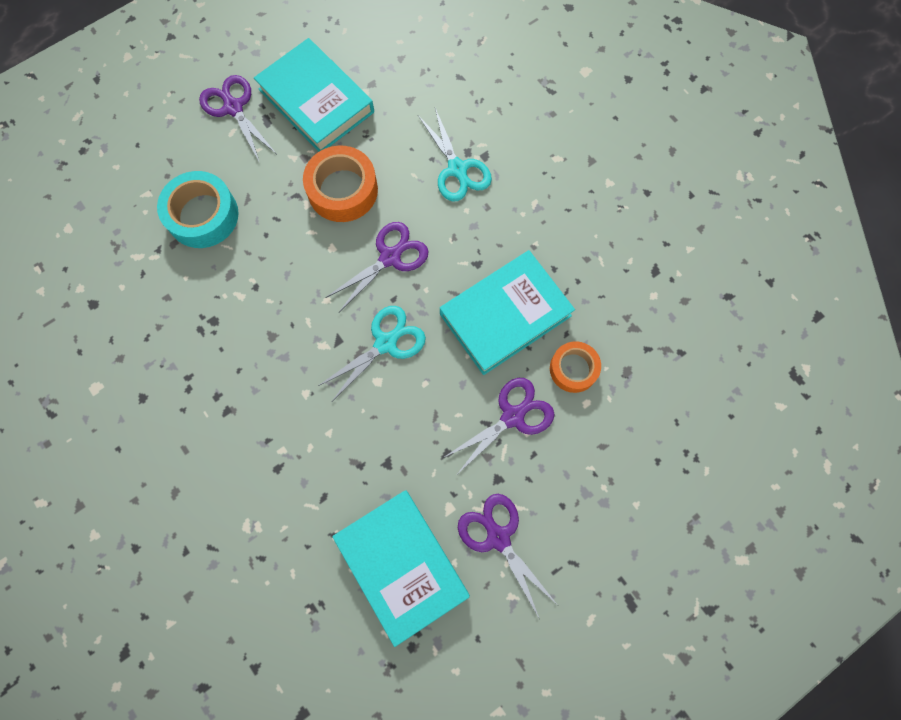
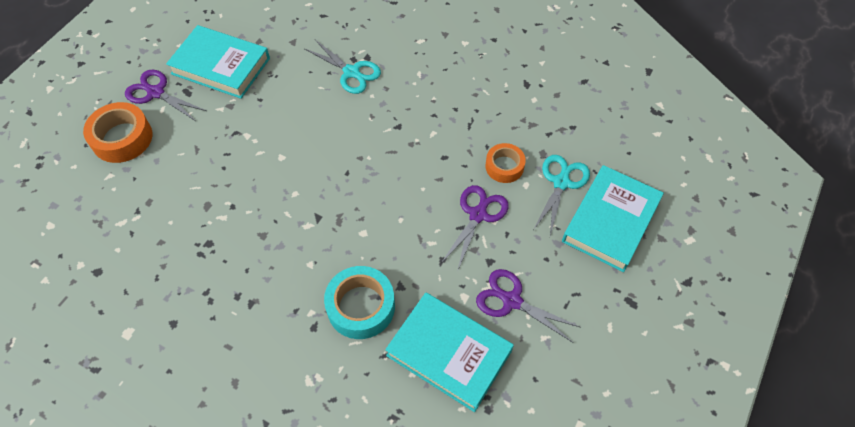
camera: 25 degrees left, 15 degrees down
turquoise tape [157,171,239,248] -> turquoise tape moved to [324,266,395,339]
orange tape [303,146,378,222] -> orange tape moved to [83,102,152,163]
turquoise scissors [318,306,426,401] -> turquoise scissors moved to [533,155,590,235]
purple scissors [325,222,429,312] -> none
turquoise book [440,250,575,375] -> turquoise book moved to [562,165,664,272]

